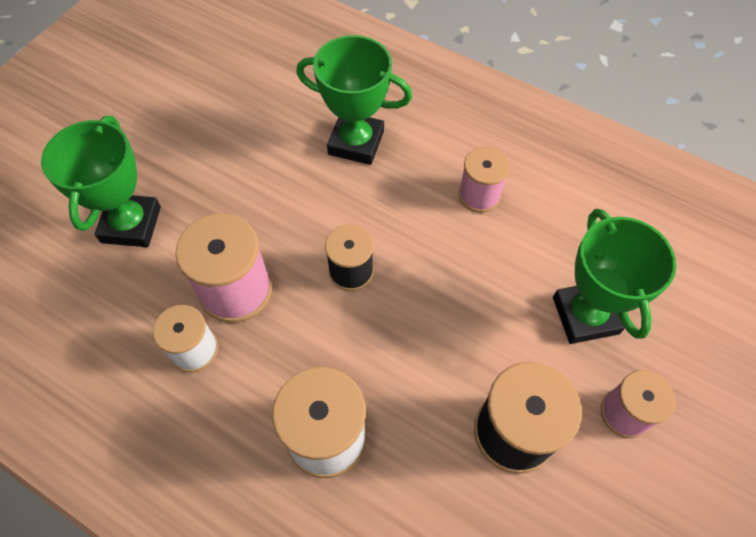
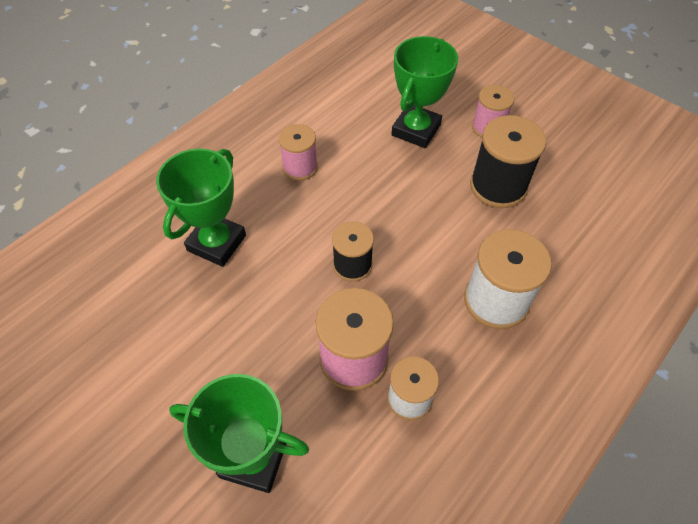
camera: 80 degrees left, 5 degrees down
green trophy [553,209,676,344] -> green trophy turned 60 degrees counterclockwise [391,36,458,148]

